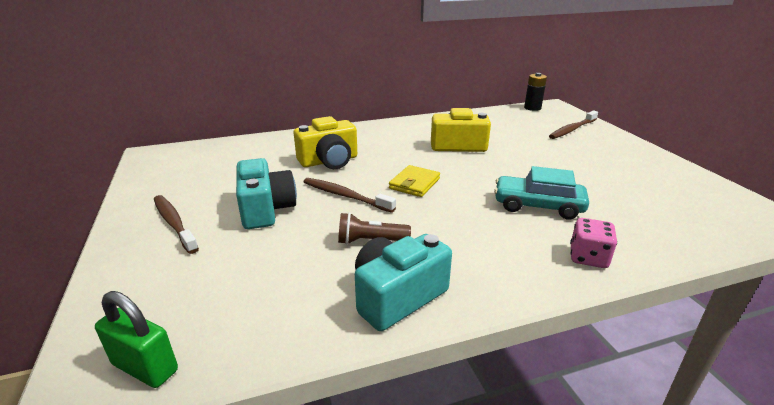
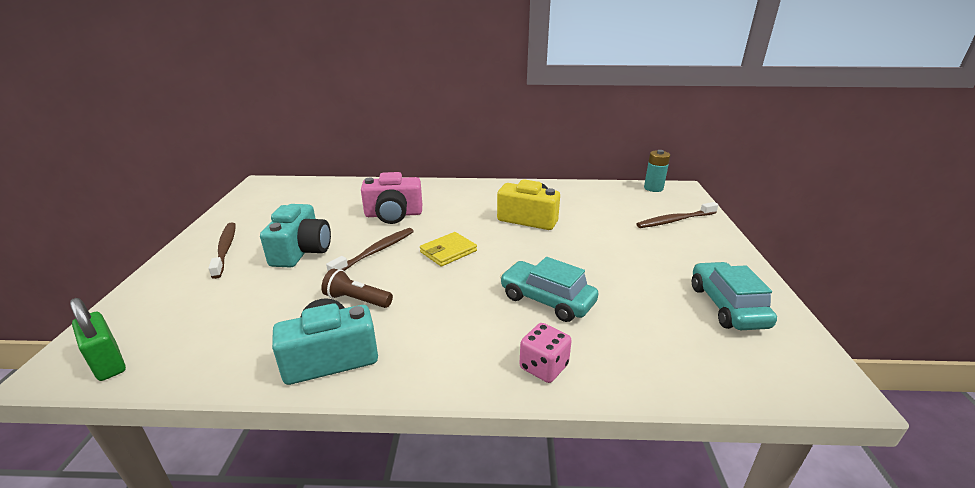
camera: 20 degrees right, 0 degrees up
yellow camera [294,116,357,169] -> pink camera [361,172,422,224]
brown toothbrush [304,178,396,213] -> brown toothbrush turned 75 degrees clockwise [326,228,414,271]
black battery [524,73,547,111] -> turquoise battery [644,150,670,192]
none -> turquoise car [692,262,777,330]

